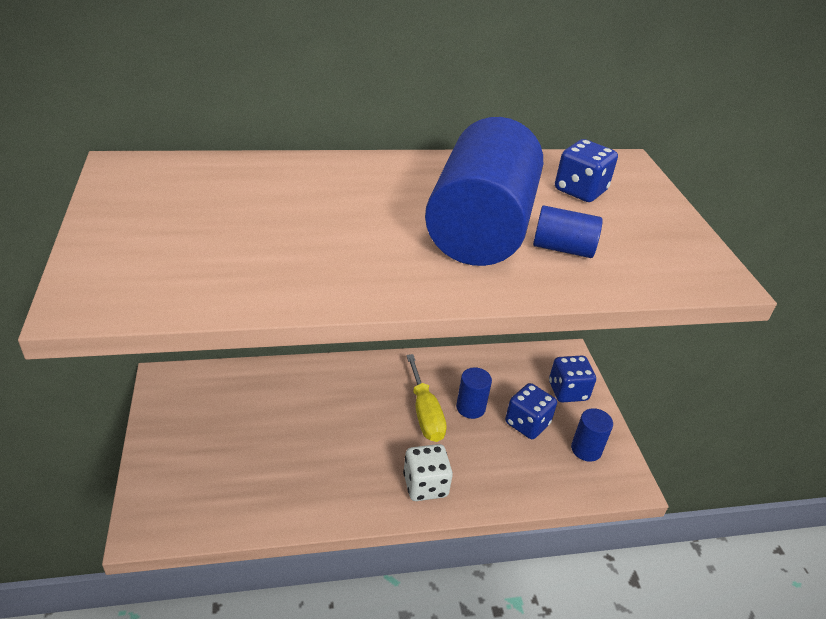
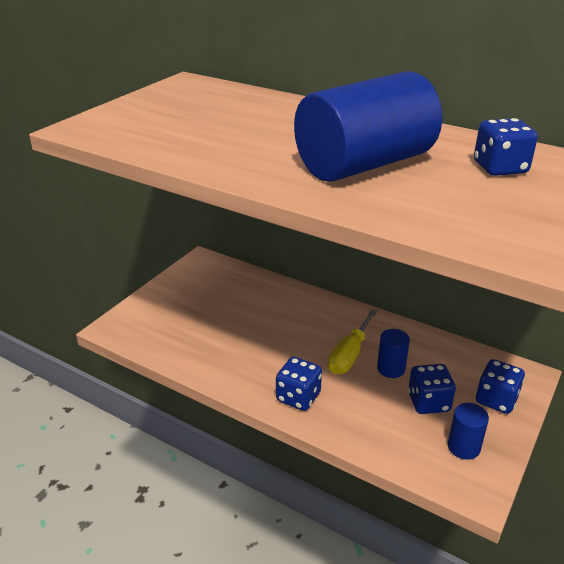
camera: 45 degrees right, 5 degrees down
white dice [403,444,453,501] -> blue dice [276,357,322,411]
blue cylinder [533,206,603,258] -> none

